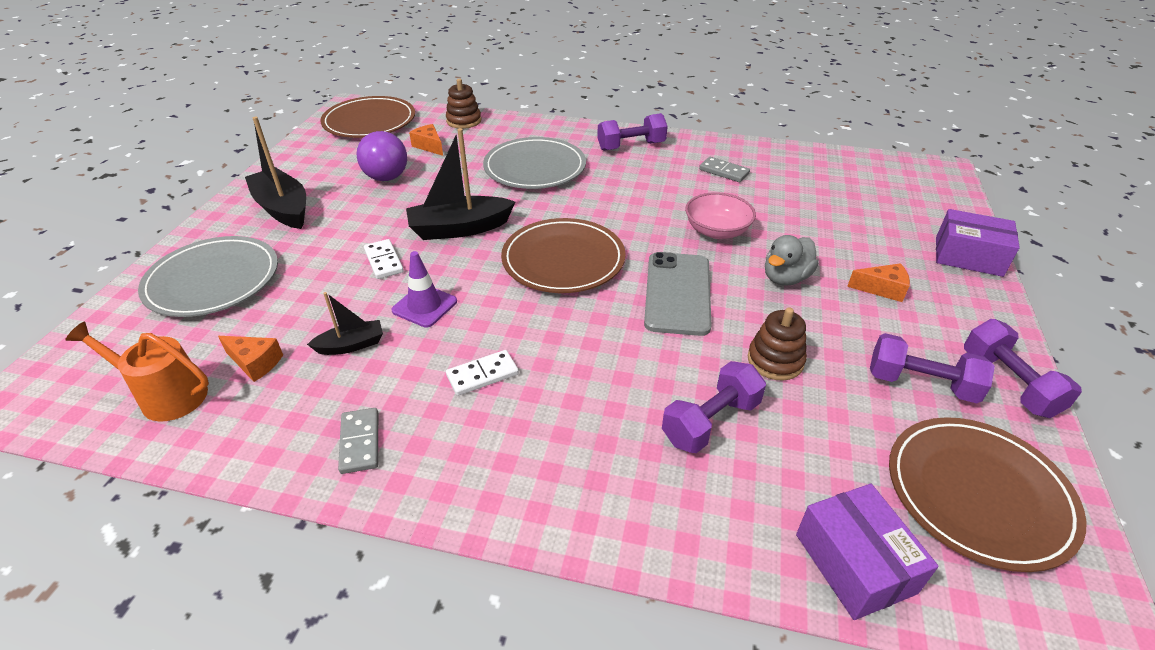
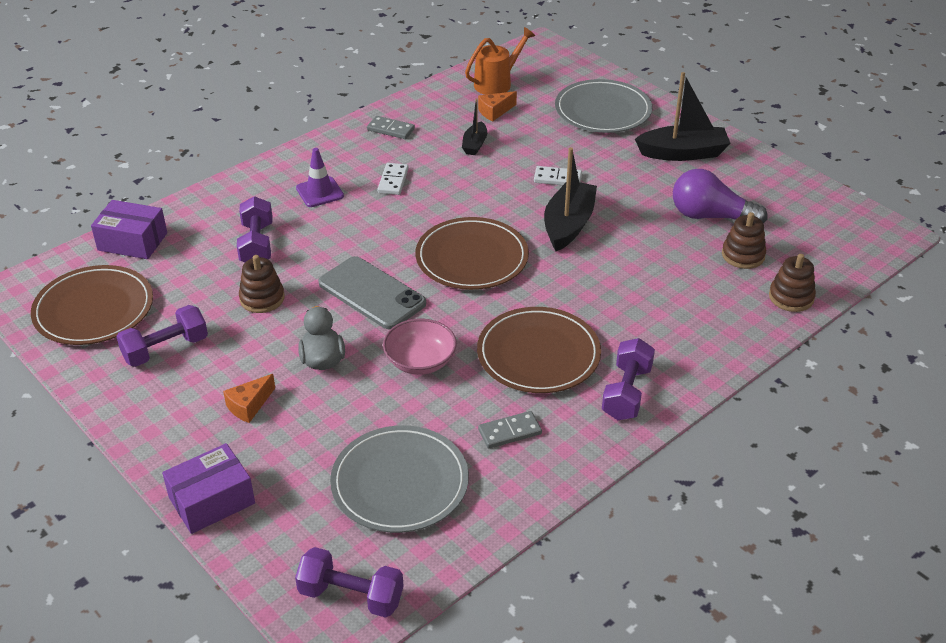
camera: 125 degrees right, 0 degrees up
brown plate [321,96,415,138] -> brown plate moved to [477,307,601,393]
purple traffic cone [391,251,457,328] -> purple traffic cone moved to [296,148,344,207]
orange cheese [409,124,443,156] -> brown stacking toy [722,212,766,269]
grey plate [483,137,586,189] -> grey plate moved to [330,425,469,533]
purple dumbbell [964,319,1082,418] -> purple dumbbell moved to [295,547,404,618]

